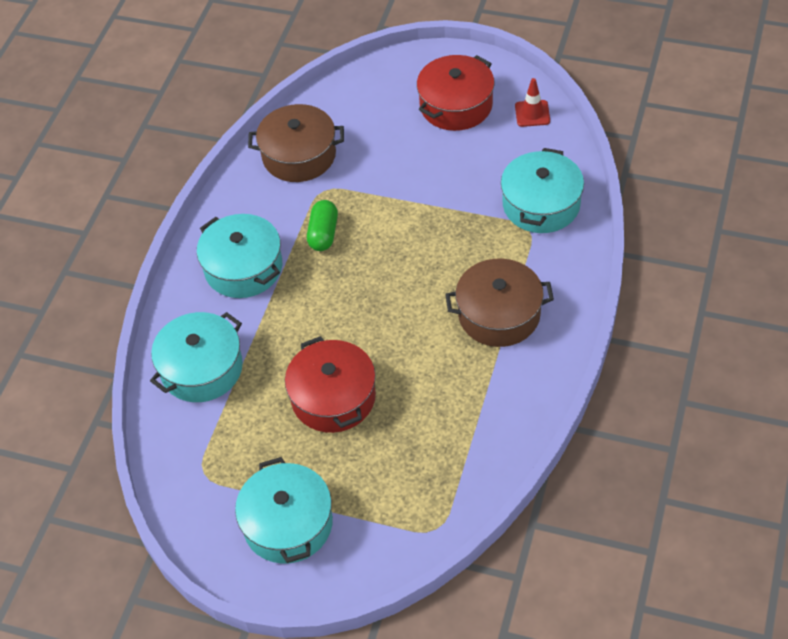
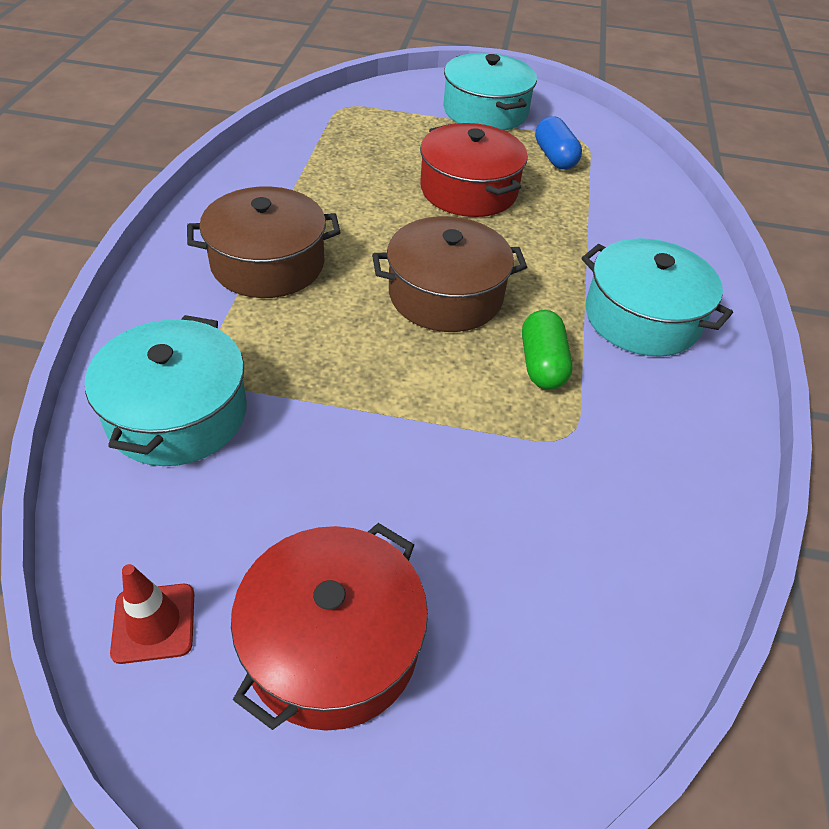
camera: 165 degrees right, 5 degrees down
turquoise pot [150,312,243,402] -> none
brown pot [248,104,344,182] -> brown pot moved to [372,216,527,332]
none -> blue capsule [535,116,582,170]

